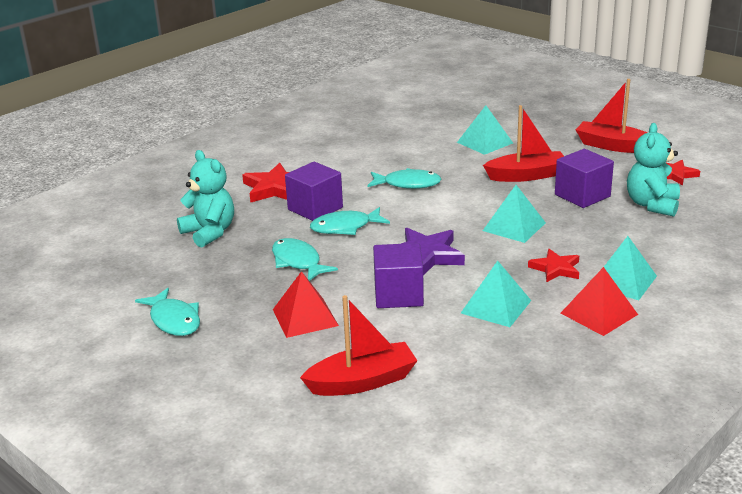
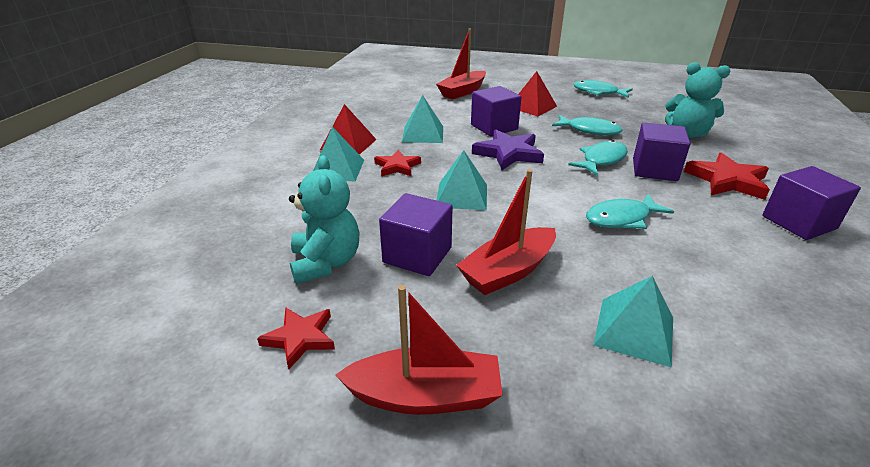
camera: 150 degrees right, 5 degrees up
none -> purple cube [762,166,861,240]

